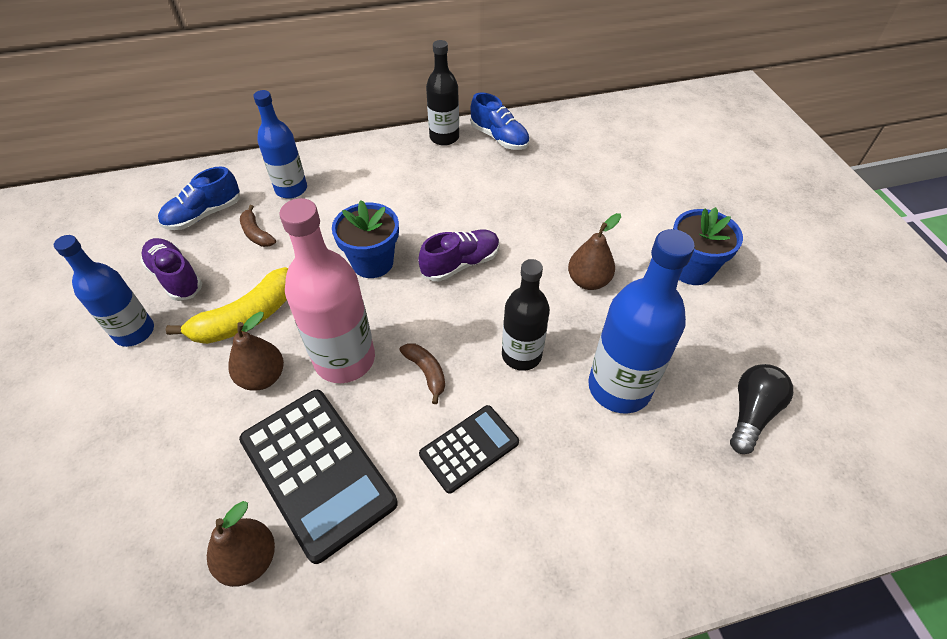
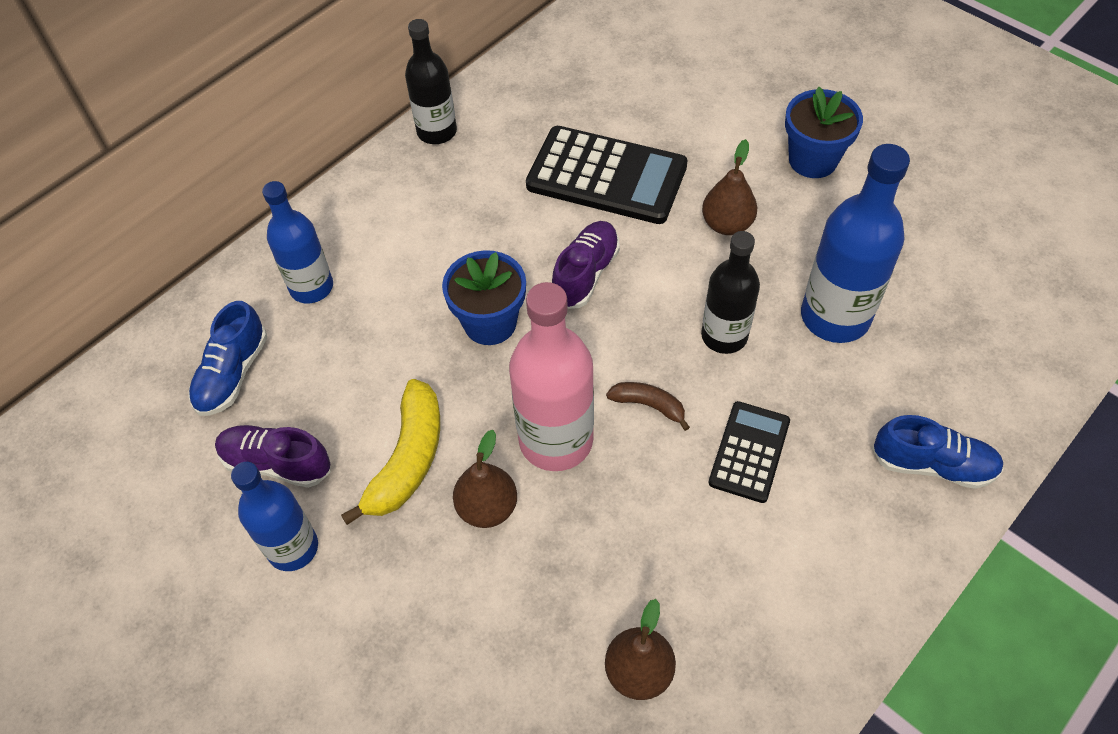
camera: 30 degrees left, 5 degrees up
black calculator [239,390,398,564] -> black calculator moved to [526,126,688,224]
brown banana [240,205,276,247] -> none
blue shoe [470,92,530,150] -> blue shoe moved to [872,415,1004,489]
black light bulb [730,364,793,454] -> none

